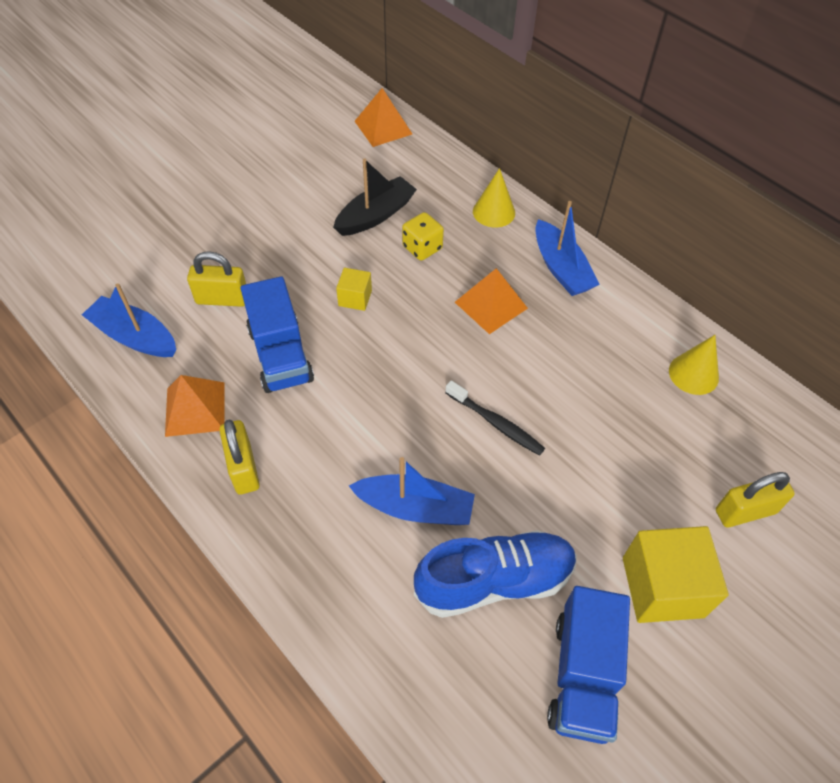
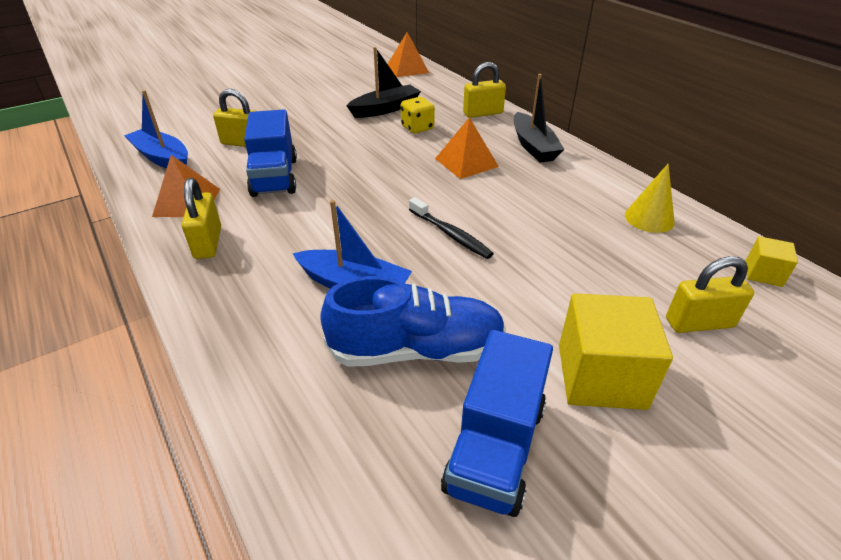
camera: 10 degrees right, 15 degrees down
yellow cube [336,268,372,311] -> yellow cube moved to [746,236,798,287]
yellow cone [473,168,515,228] -> yellow padlock [463,62,506,118]
blue boat [535,201,600,296] -> black boat [514,74,565,163]

